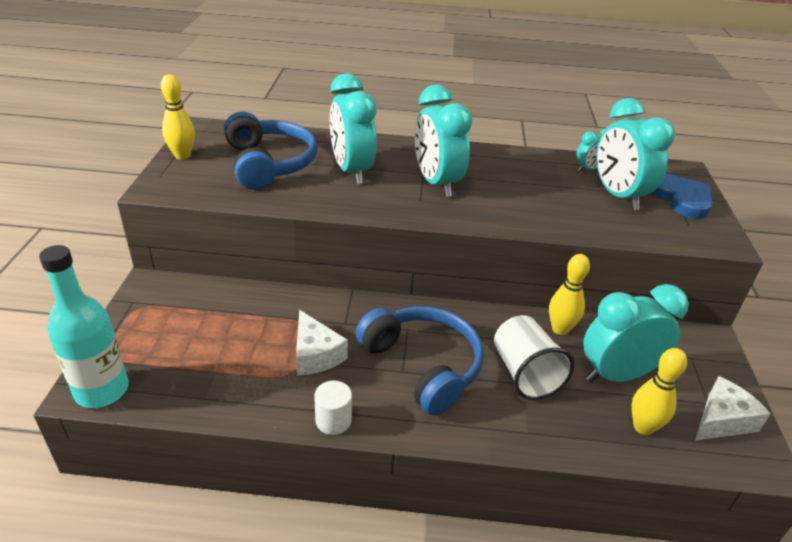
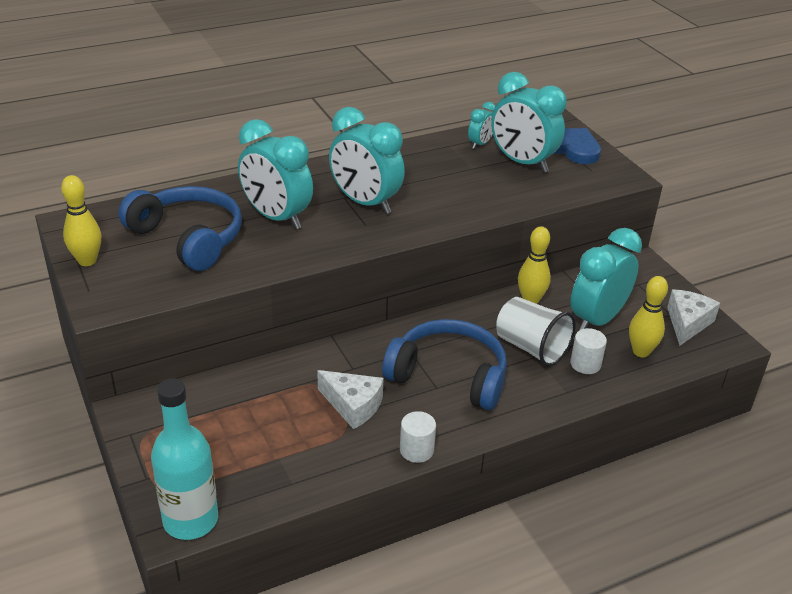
camera: 30 degrees left, 0 degrees up
none -> white cylinder [570,328,607,374]

